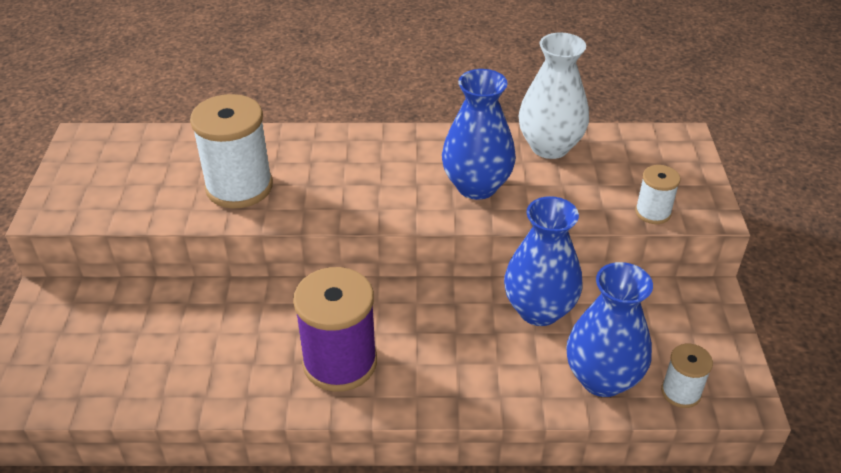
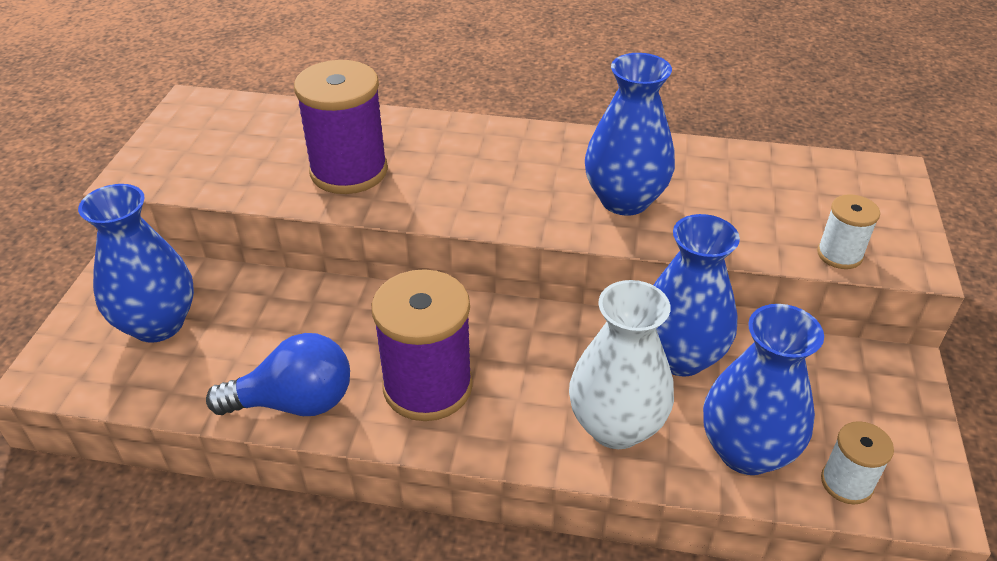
camera: 10 degrees right, 0 degrees up
white spool [190,94,273,208] -> purple spool [294,60,388,194]
white vase [519,32,589,159] -> white vase moved to [569,280,674,449]
none -> blue vase [78,184,194,343]
none -> blue light bulb [206,333,350,416]

